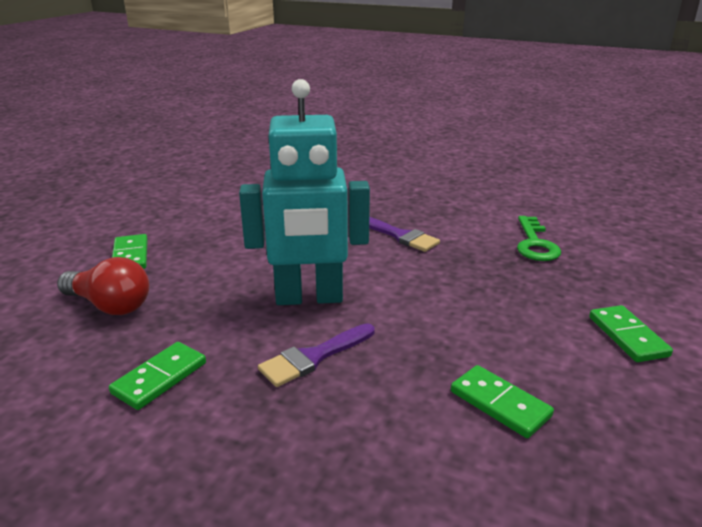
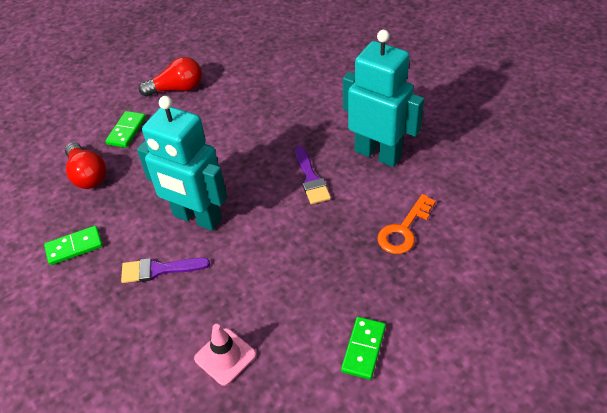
camera: 35 degrees right, 20 degrees up
green domino [451,365,554,438] -> pink traffic cone [194,324,256,386]
green key [517,216,561,261] -> orange key [377,194,436,254]
none -> red light bulb [139,57,202,97]
none -> turquoise robot [343,30,424,167]

